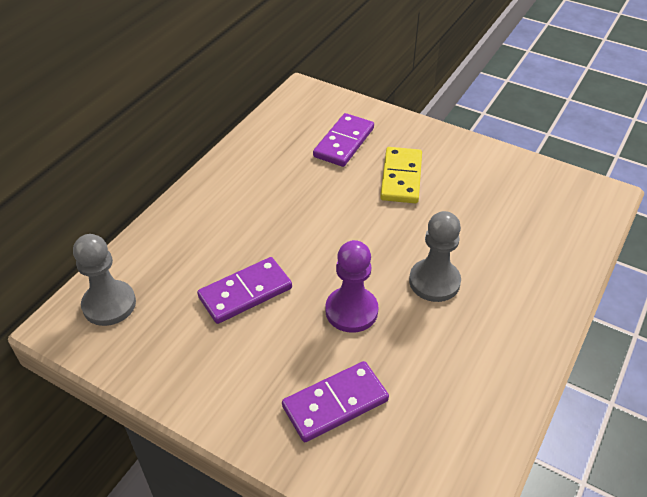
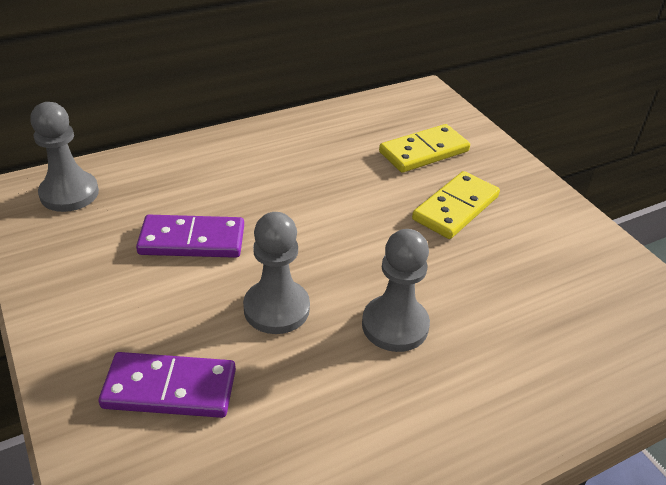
camera: 30 degrees right, 5 degrees down
purple domino [313,113,374,167] -> yellow domino [379,124,470,173]
purple pawn [326,240,378,333] -> grey pawn [243,212,310,334]

